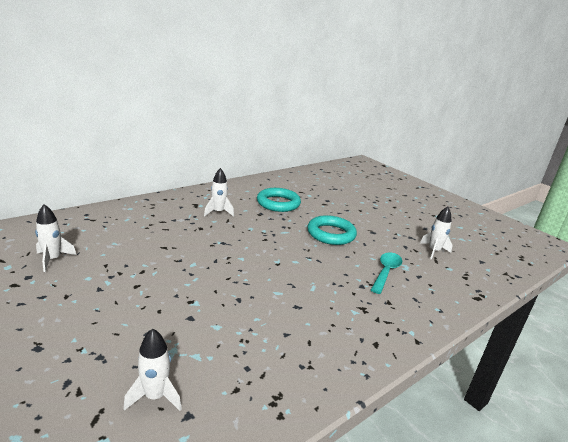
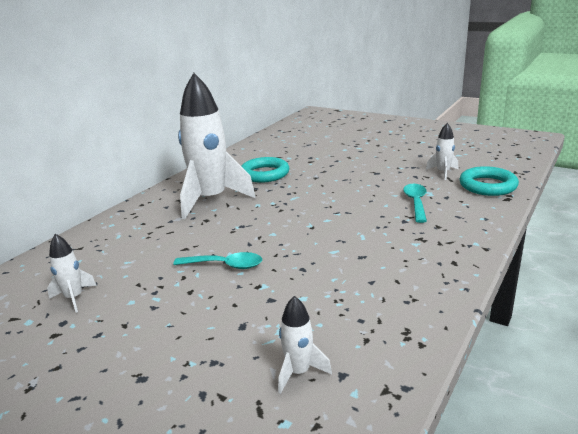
camera: 15 degrees left, 0 degrees up
white rocket [204,168,234,217] -> white rocket [178,73,256,219], size x2.31
turquoise ring [307,215,357,245] -> turquoise ring moved to [459,166,519,196]
none -> turquoise spoon [173,252,262,269]

